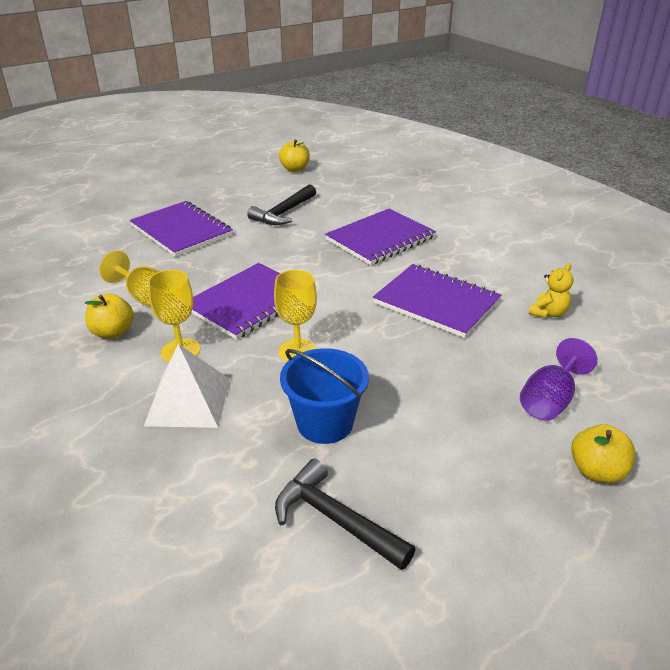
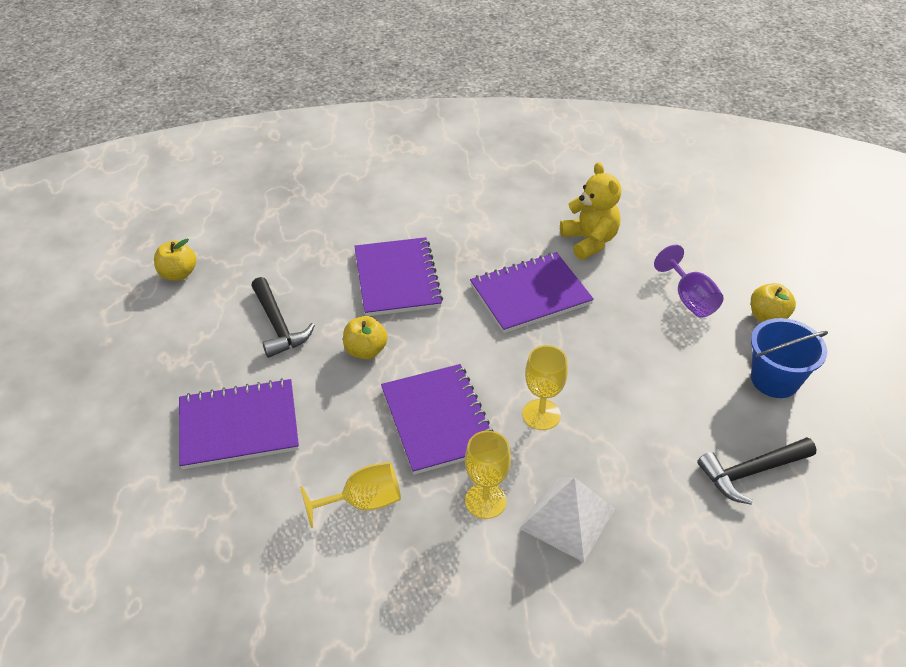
camera: 60 degrees left, 10 degrees up
yellow apple [85,294,134,339] -> yellow apple moved to [343,316,388,359]
blue bucket [280,348,369,444] -> blue bucket moved to [751,318,828,398]
yellow teddy bear [529,263,574,318] -> yellow teddy bear [560,162,621,260], size x1.69

